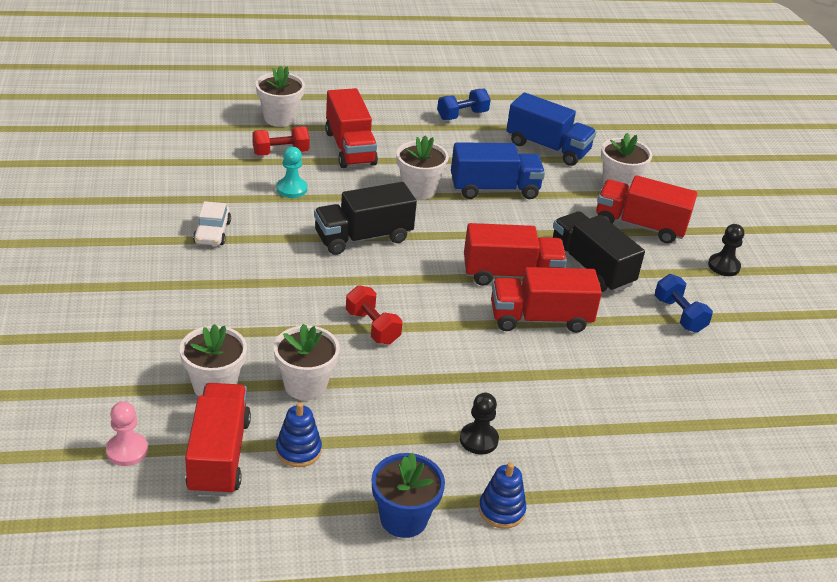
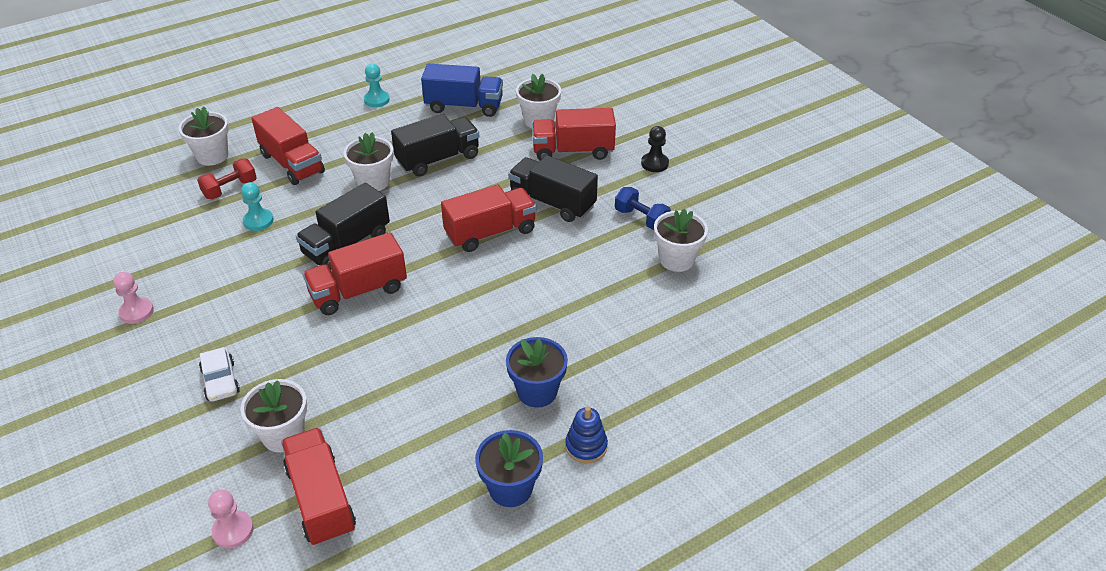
camera: 20 degrees left, 5 degrees up
white car [193,201,231,245] -> white car moved to [199,347,240,402]
white flower pot [274,324,340,400] -> white flower pot moved to [654,209,708,272]
blue stacking toy [276,402,322,467] -> none
red dumbbell [346,285,403,344] -> none
blue dumbbell [437,89,491,120] -> turquoise pawn [364,64,390,107]
blue truck [451,142,545,199] -> black truck [391,114,479,176]
black pawn [460,393,499,455] -> blue flower pot [506,337,568,408]
red truck [491,267,602,333] -> red truck moved to [303,232,407,315]
none -> pink pawn [113,272,154,324]

